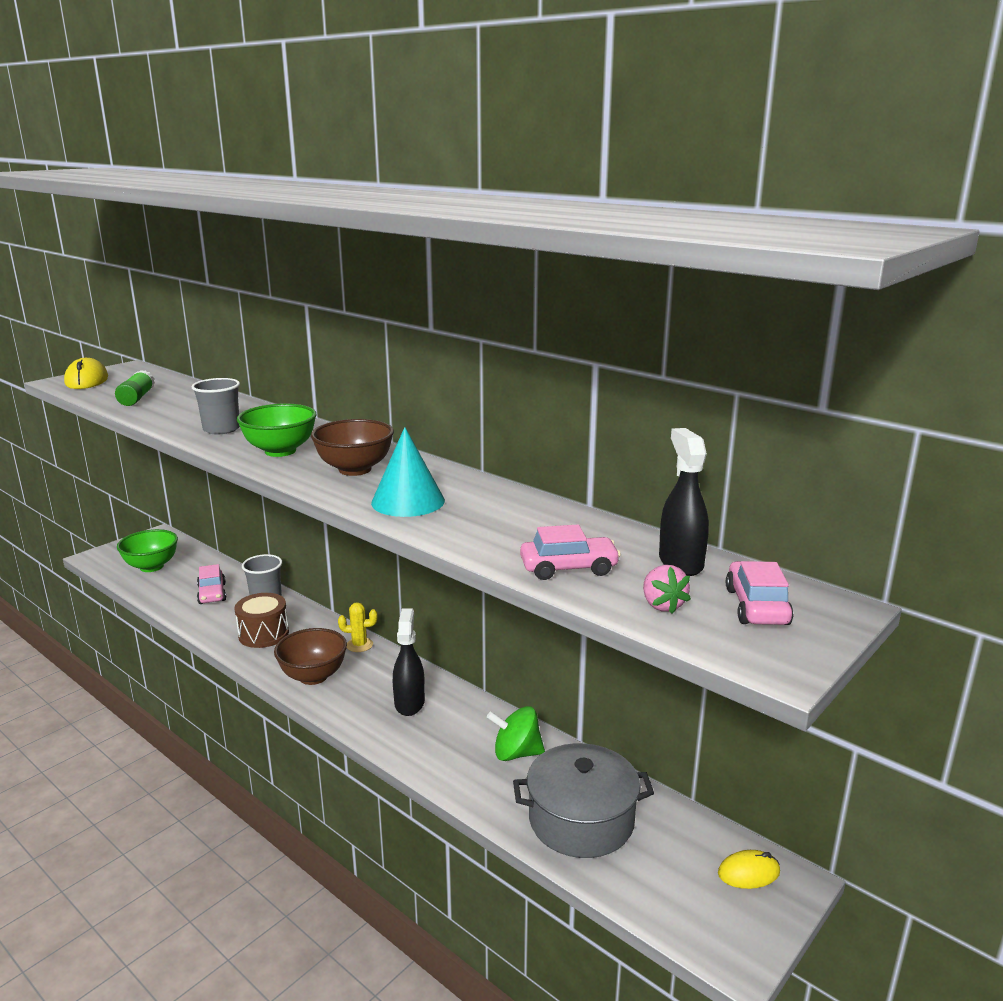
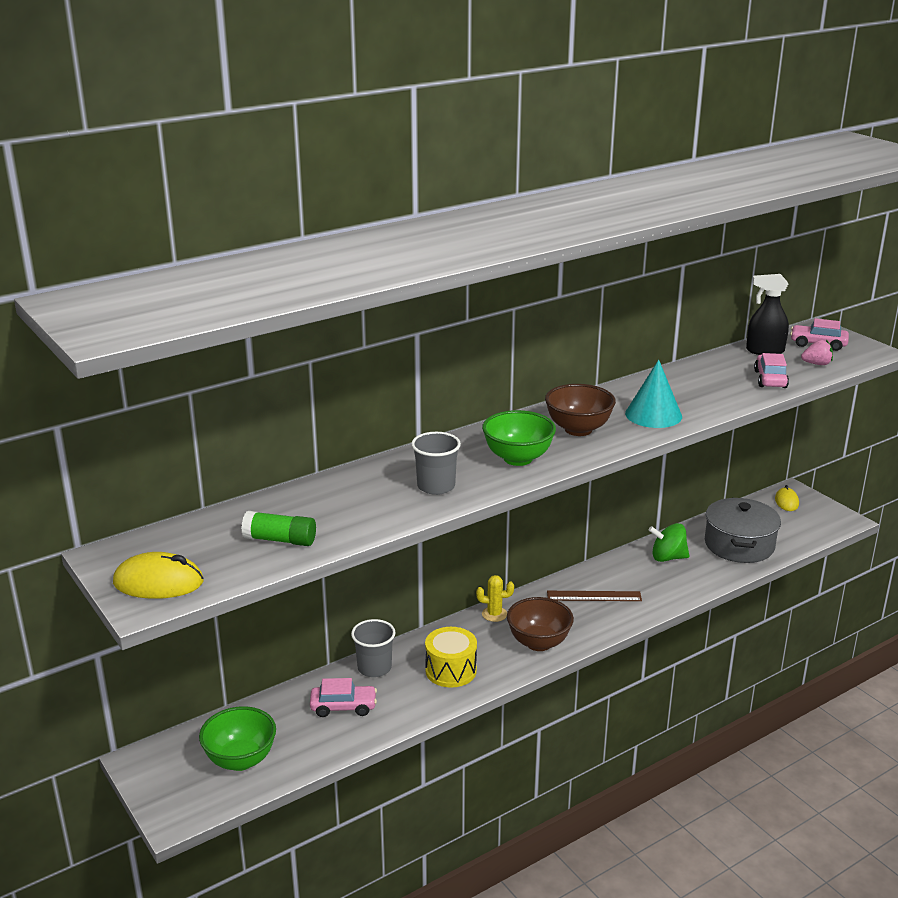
camera: 75 degrees left, 5 degrees up
brown drum [234,593,289,648] -> yellow drum [425,627,477,688]
yellow cactus [338,602,377,652] -> yellow cactus turned 75 degrees clockwise [476,575,514,622]
black spray bottle [393,608,425,716] -> brown ruler [547,591,642,601]
green spinning top [487,706,545,761] -> green spinning top turned 75 degrees clockwise [649,523,689,562]

